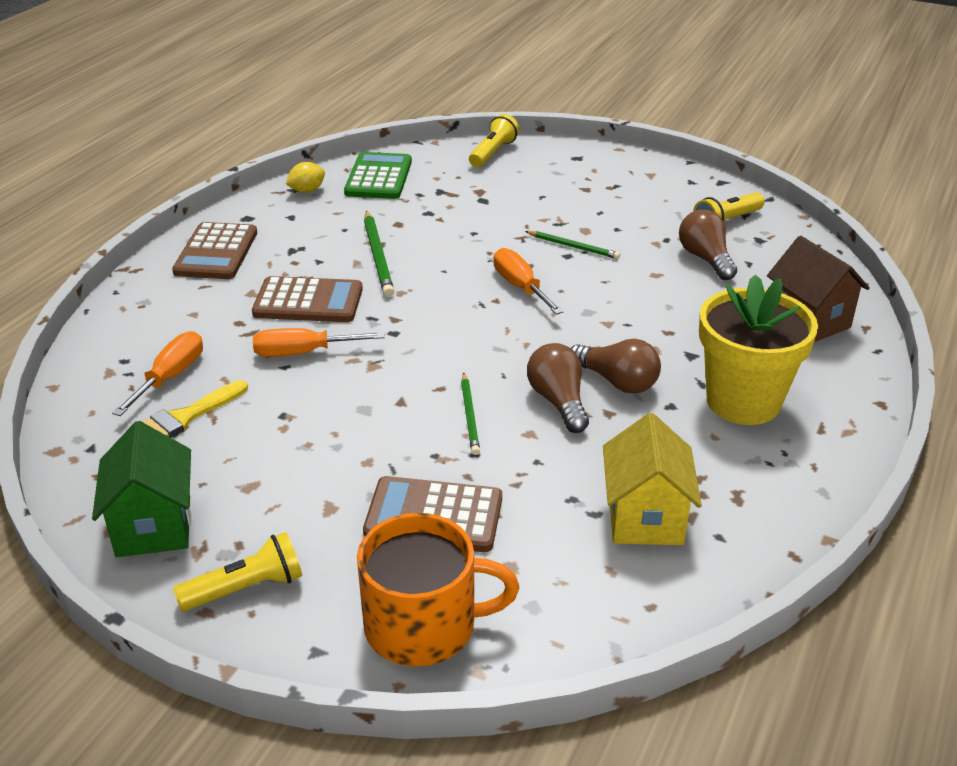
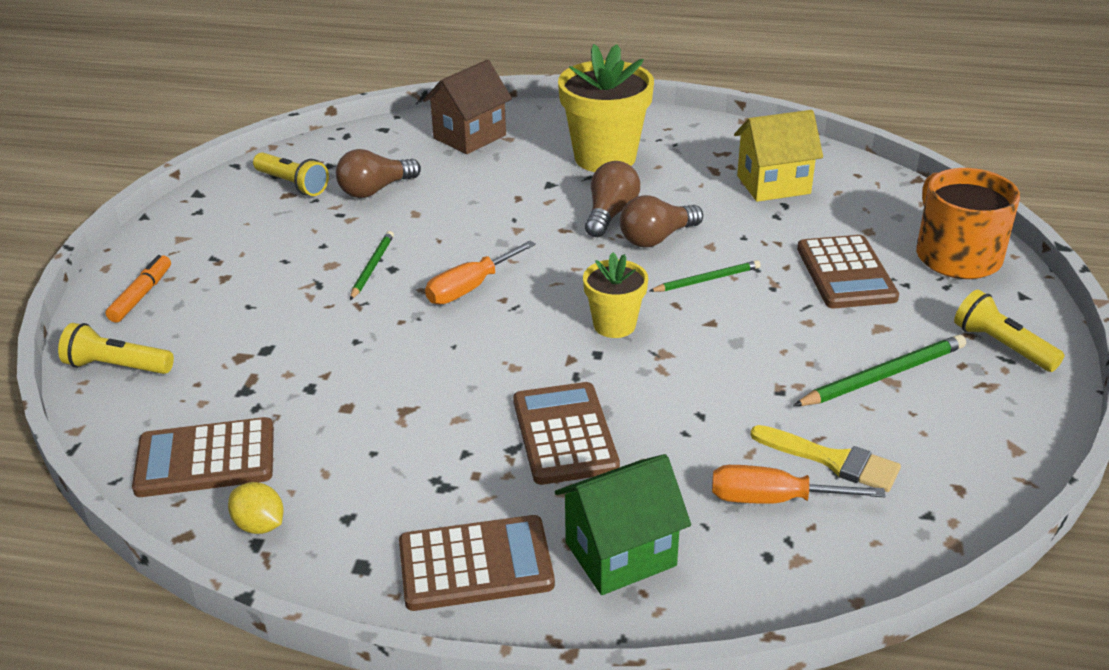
camera: 105 degrees left, 0 degrees up
green house [92,421,191,557] -> green house moved to [555,454,691,595]
orange screwdriver [253,328,385,357] -> none
green calculator [344,152,412,199] -> brown calculator [132,417,274,497]
green pencil [364,211,394,297] -> green pencil moved to [793,335,966,406]
none -> orange marker [105,255,171,323]
none -> yellow flower pot [583,252,648,338]

